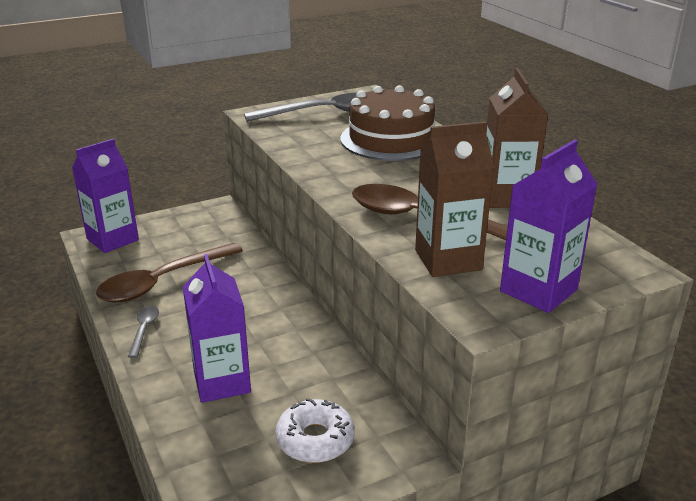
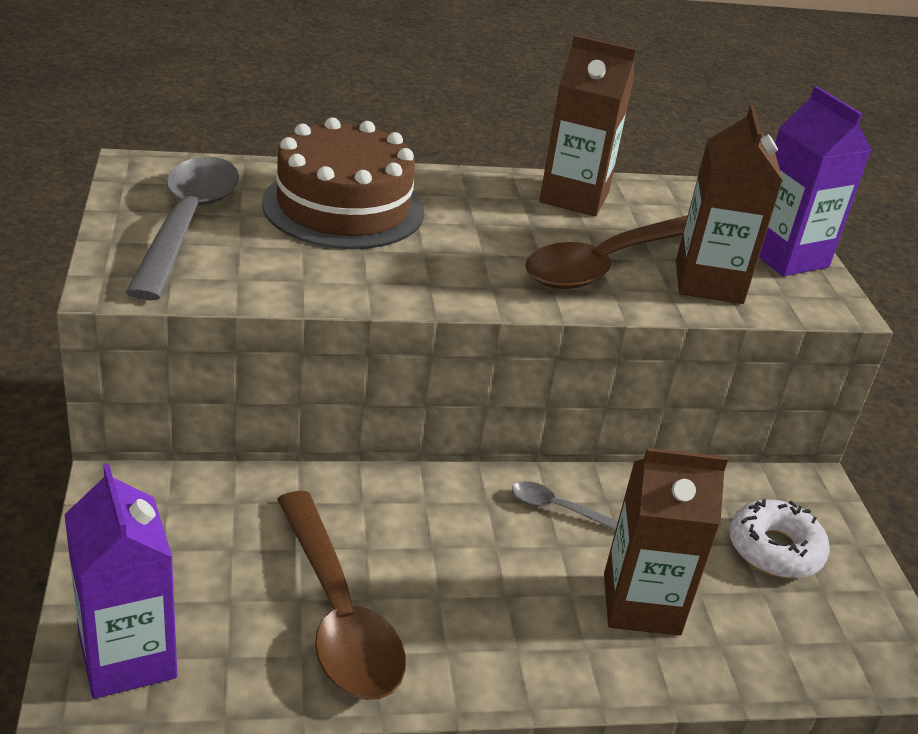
camera: 75 degrees left, 5 degrees up
grey spoon [128,306,159,358] -> grey spoon moved to [512,481,618,531]
purple carton [183,254,251,403] -> brown carton [604,448,728,636]

